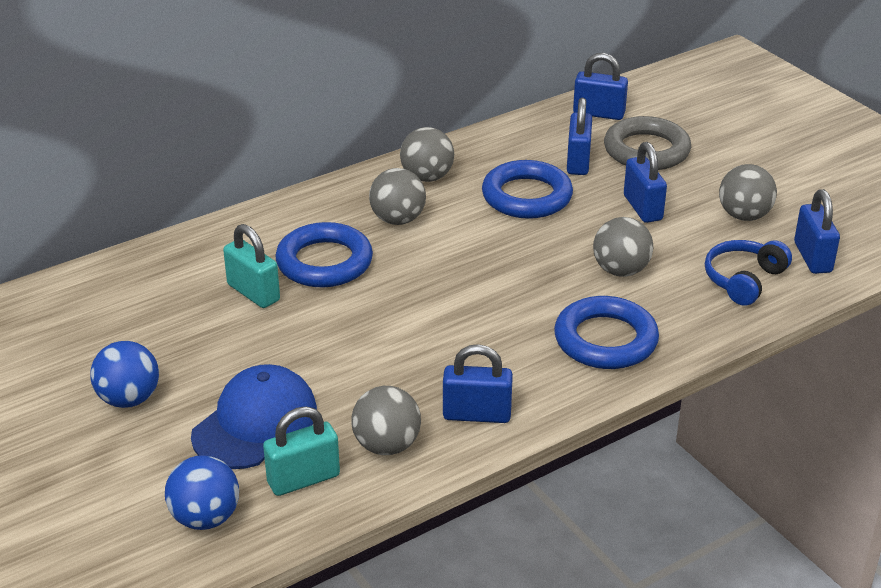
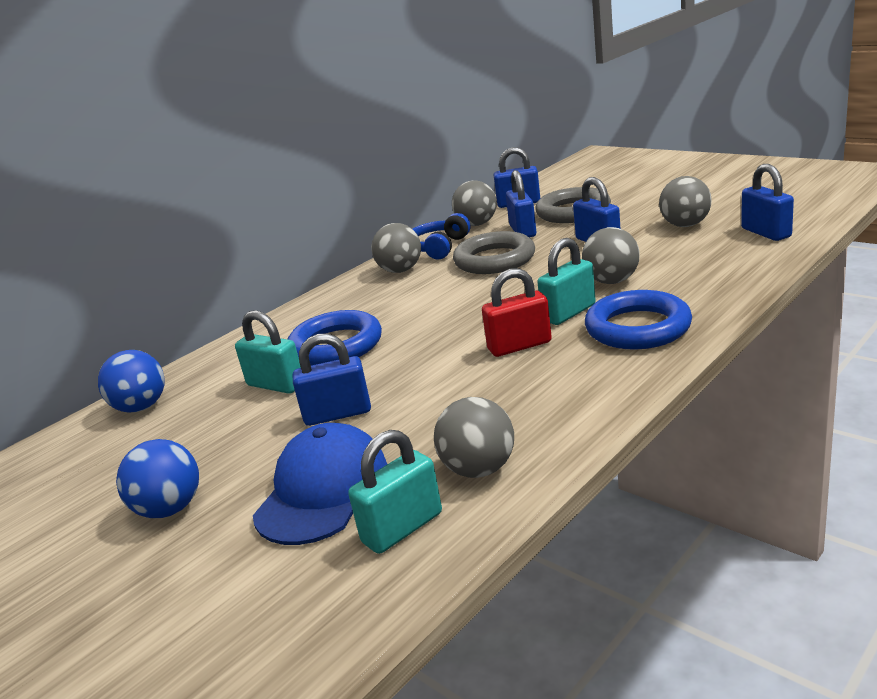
camera: 10 degrees left, 10 degrees down
blue ball [165,455,239,530] -> blue ball moved to [98,350,165,412]
grey ball [369,168,426,225] -> grey ball moved to [452,180,497,226]
blue padlock [443,344,513,423] -> blue padlock moved to [293,333,371,426]
blue ring [482,160,573,219] -> grey ring [453,231,535,274]
blue headphones [705,240,792,306] -> blue headphones moved to [413,213,470,259]
none -> red padlock [482,268,552,357]
none -> turquoise padlock [538,238,596,325]

